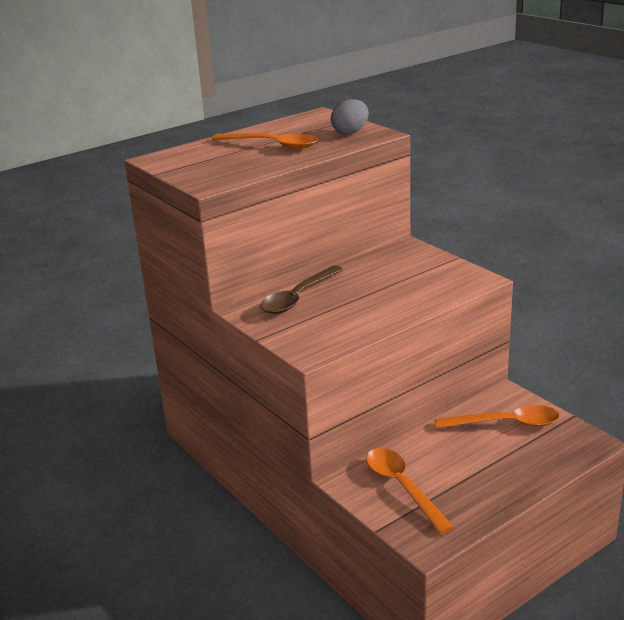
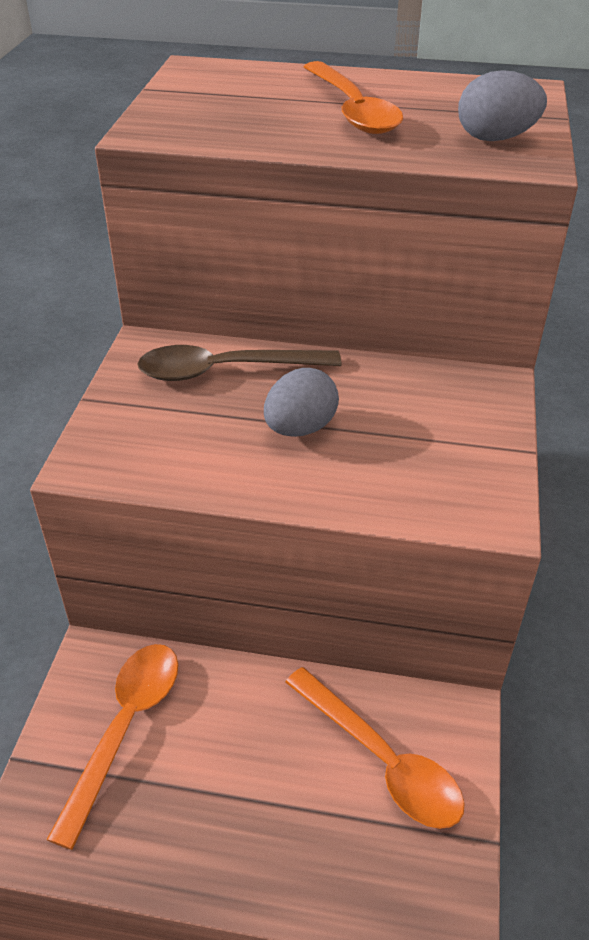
camera: 45 degrees right, 15 degrees up
none -> grey egg [264,368,339,437]

